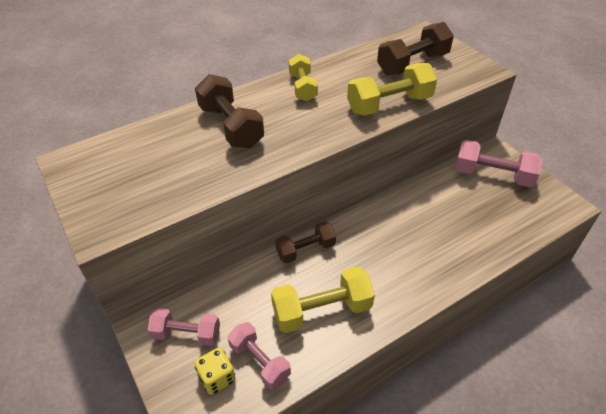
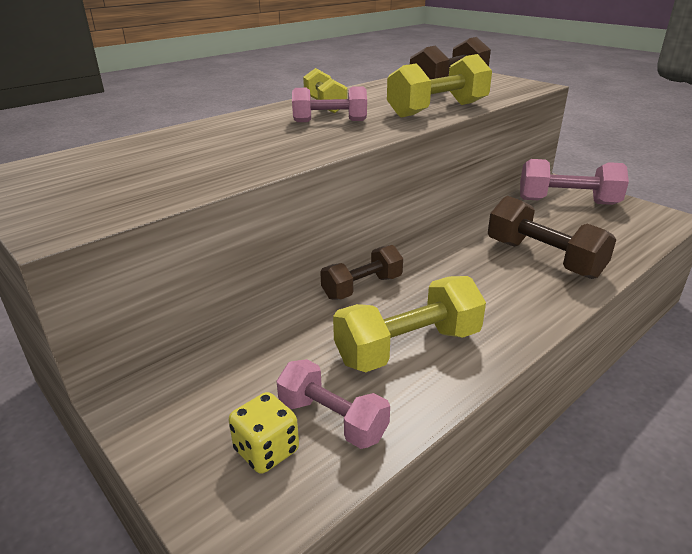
camera: 10 degrees left, 15 degrees down
pink dumbbell [148,308,220,346] -> pink dumbbell moved to [292,86,367,122]
brown dumbbell [195,74,264,148] -> brown dumbbell moved to [488,196,616,279]

